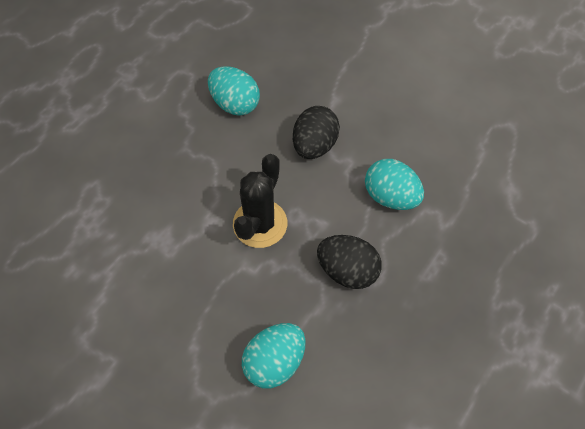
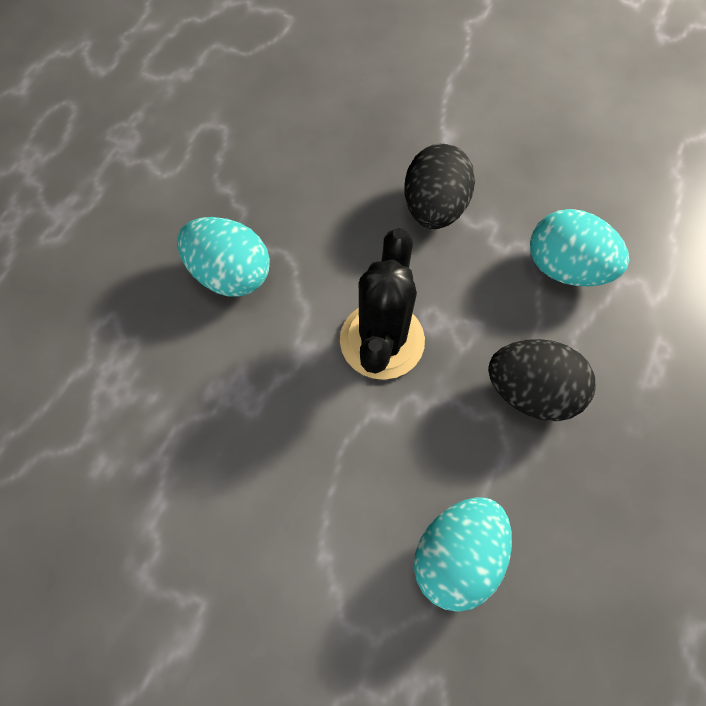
camera: 10 degrees left, 5 degrees up
turquoise egg [208,66,260,116] -> turquoise egg moved to [177,217,270,297]

